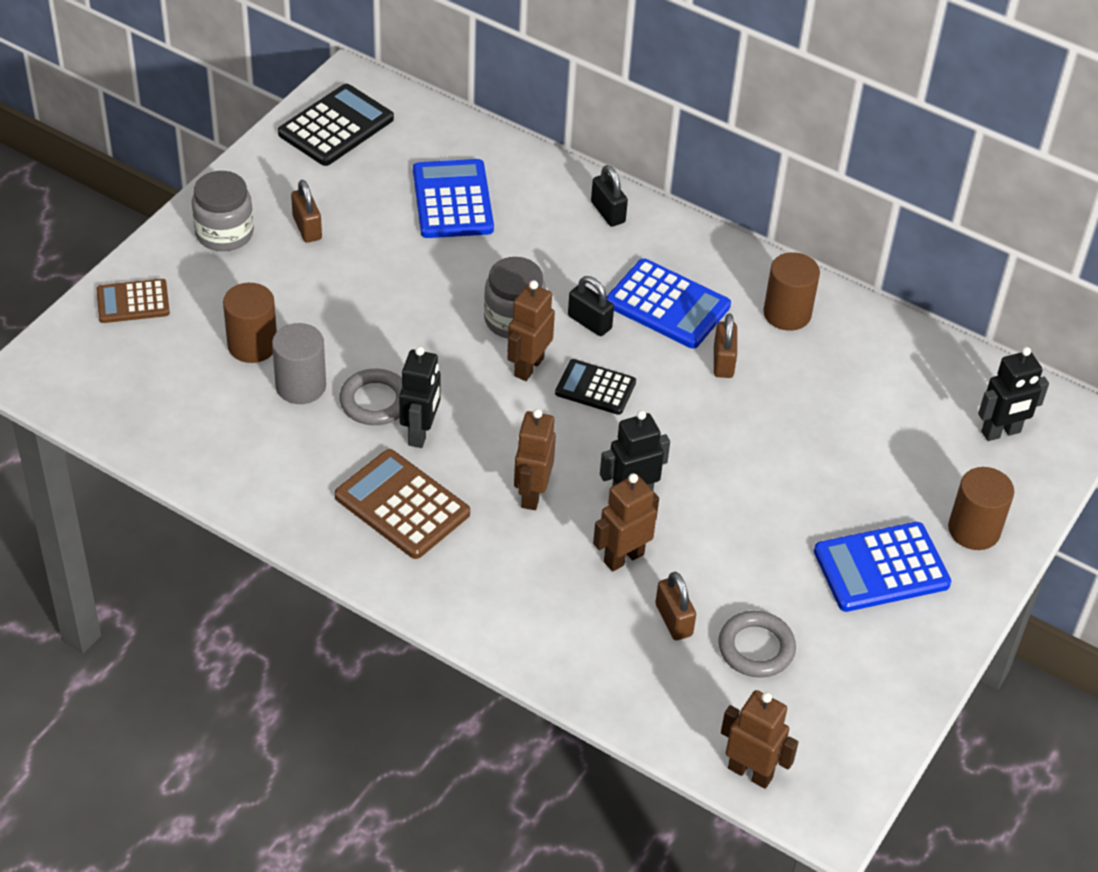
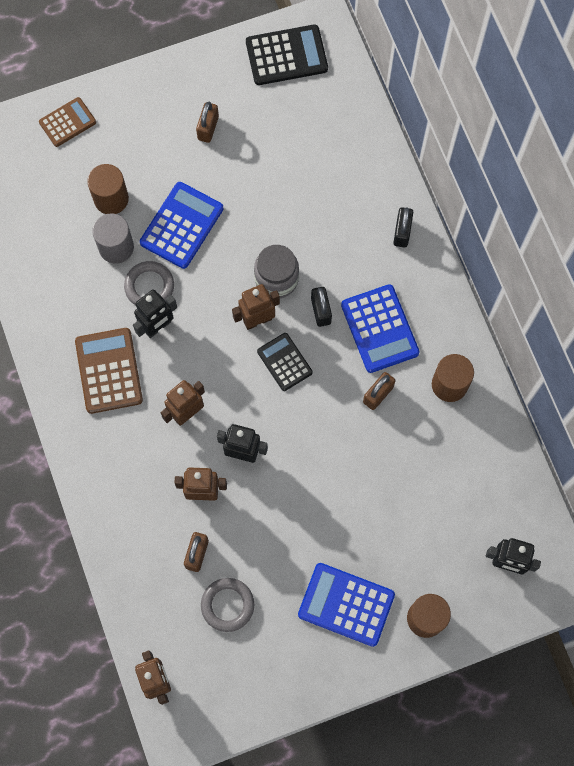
camera: 40 degrees right, 25 degrees up
brown calculator [96,279,170,323] -> brown calculator turned 120 degrees clockwise [39,97,96,147]
grey jar [192,171,254,251] -> none
blue calculator [413,159,494,238] -> blue calculator moved to [140,182,223,269]

